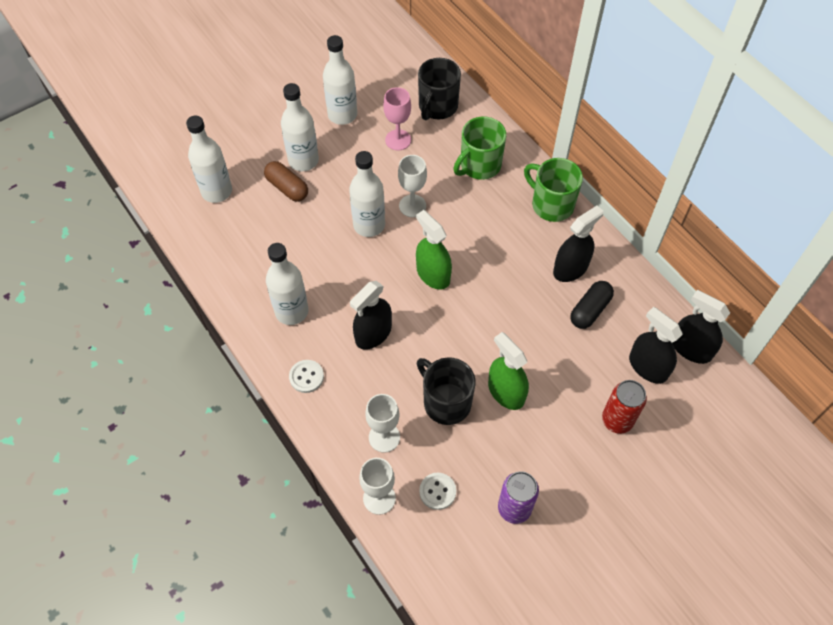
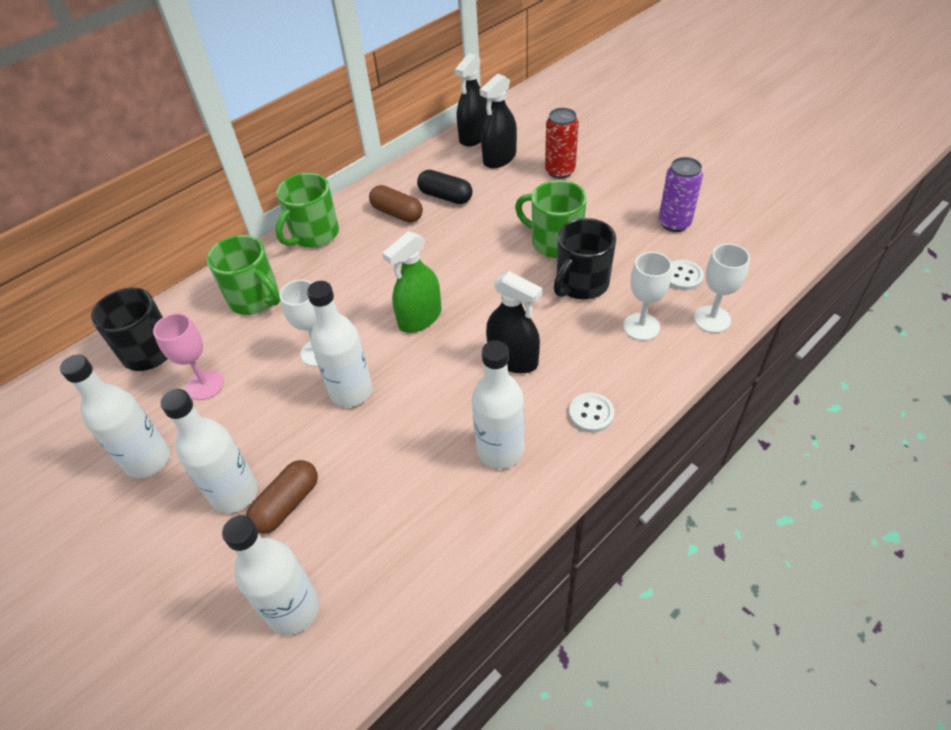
camera: 95 degrees left, 10 degrees down
green spray bottle [488,332,529,410] -> green mug [515,180,587,258]
black spray bottle [553,205,604,282] -> brown capsule [369,185,423,223]

